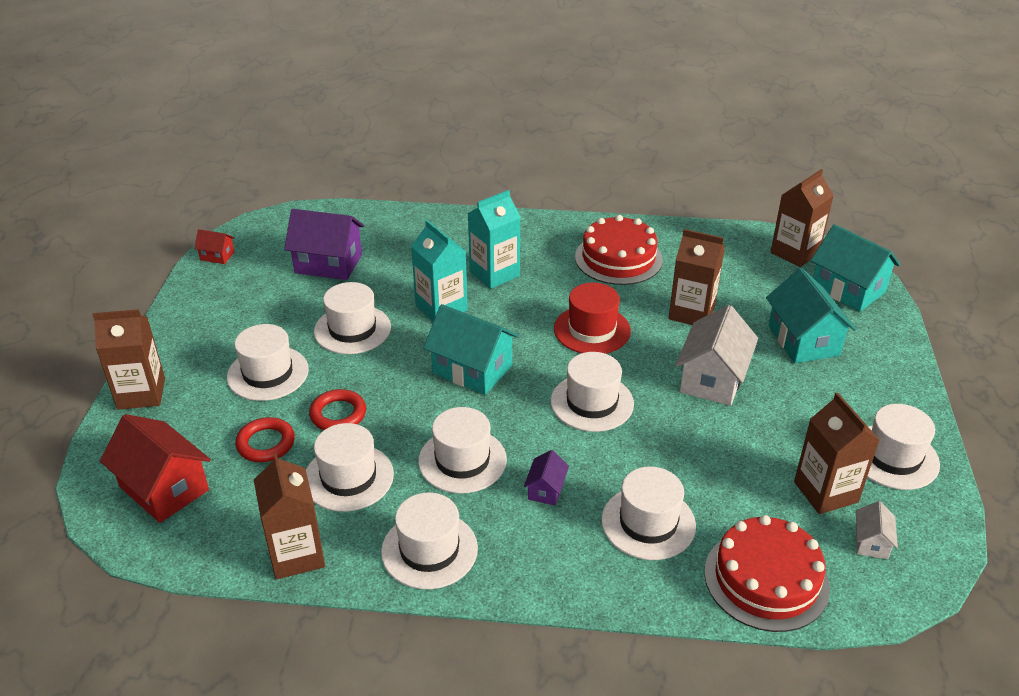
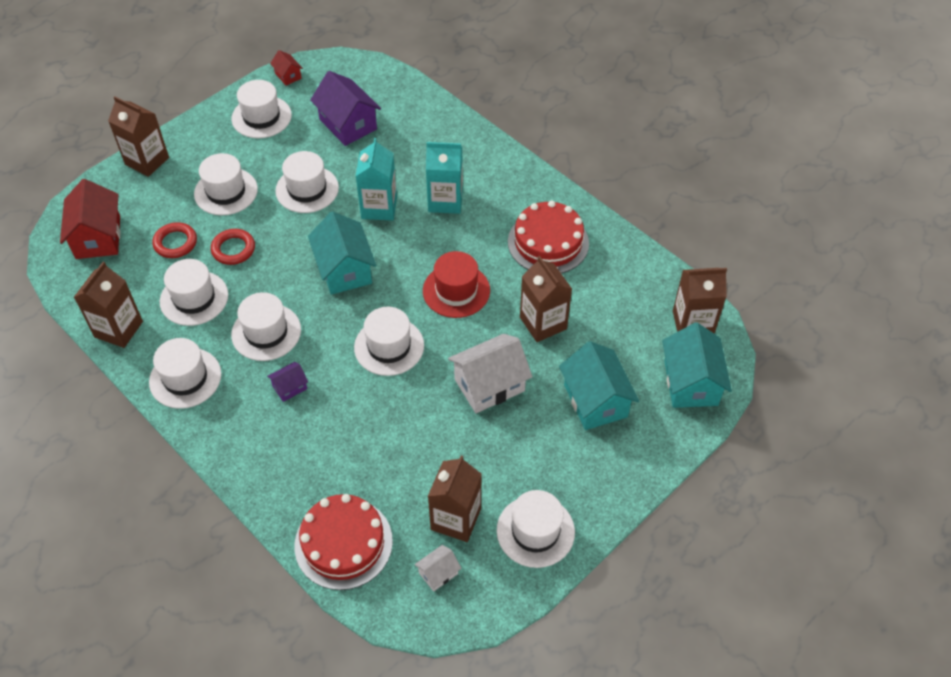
camera: 40 degrees right, 15 degrees up
white hat [601,467,696,560] -> white hat moved to [231,80,292,138]
turquoise house [766,268,856,363] -> turquoise house turned 45 degrees counterclockwise [559,341,639,430]

